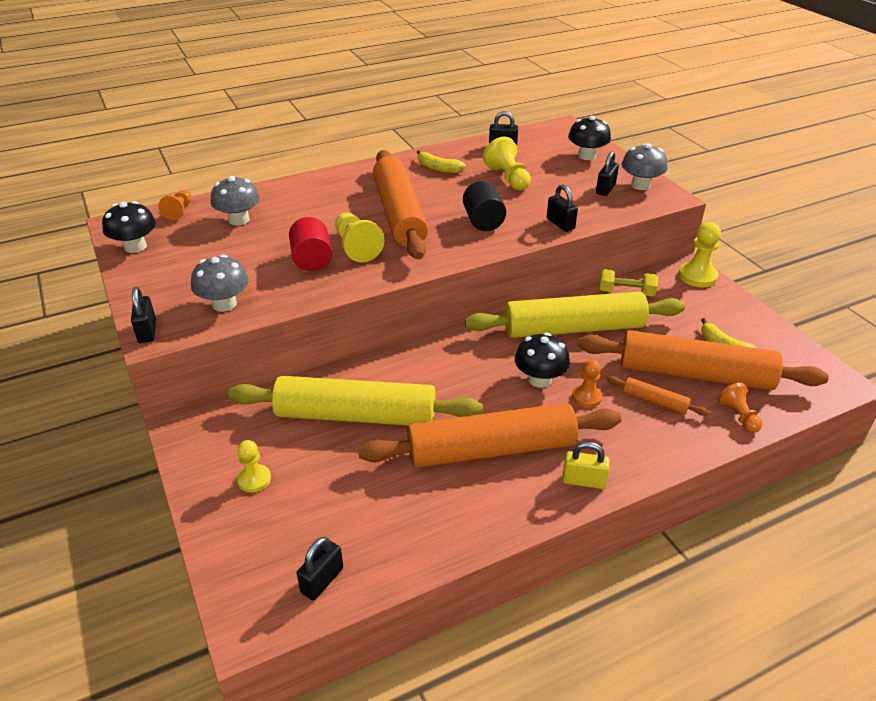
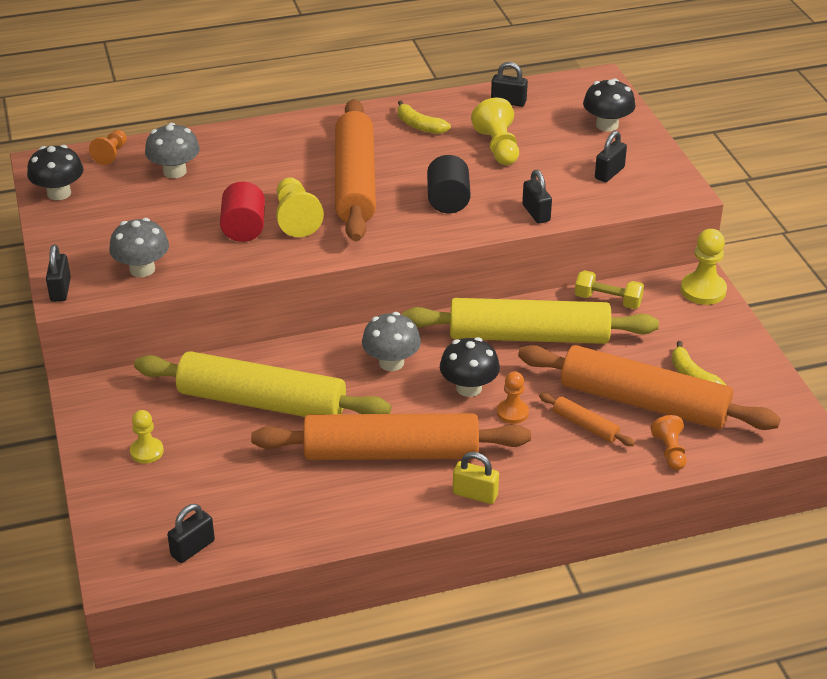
camera: 10 degrees right, 0 degrees up
grey mushroom [622,143,667,190] -> grey mushroom moved to [362,312,421,371]

